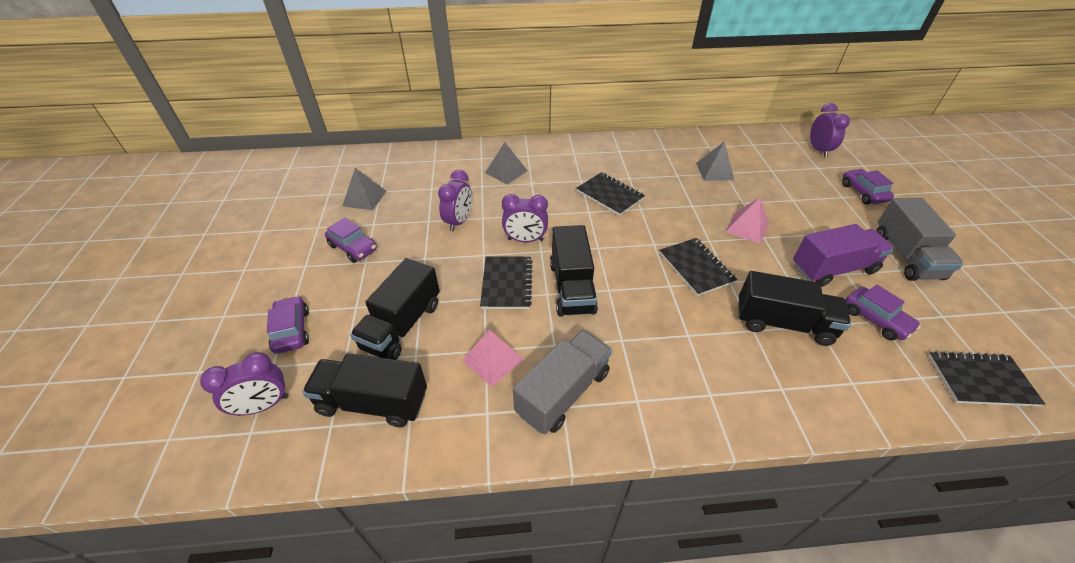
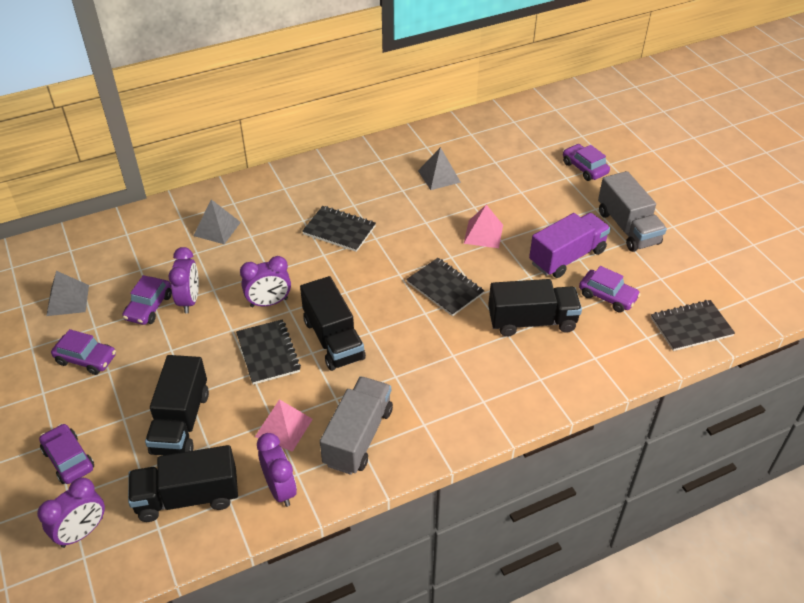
camera: 20 degrees left, 0 degrees up
purple clock [810,103,850,157] -> purple clock moved to [257,433,297,507]
none -> purple car [122,275,172,325]

